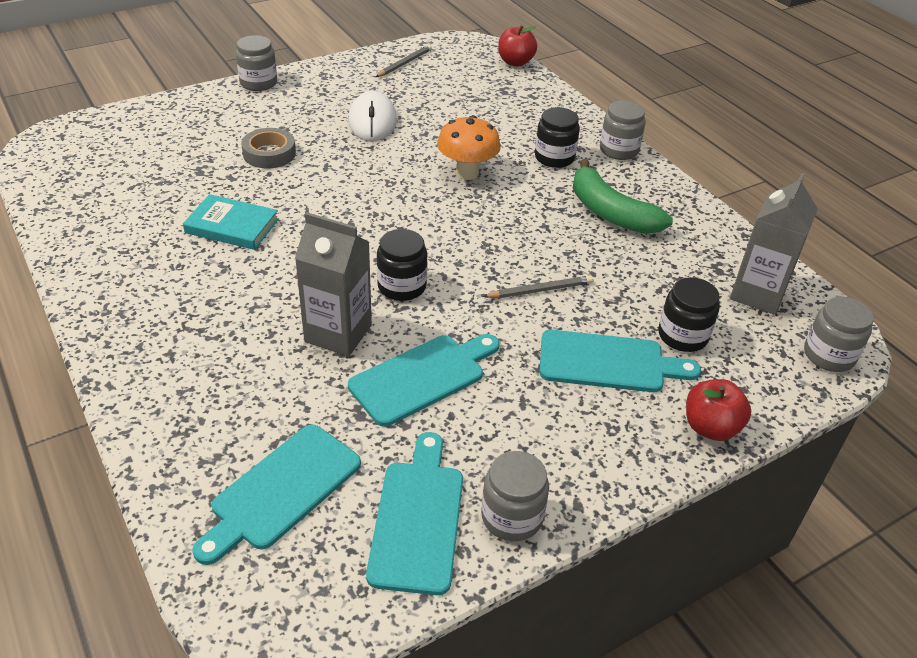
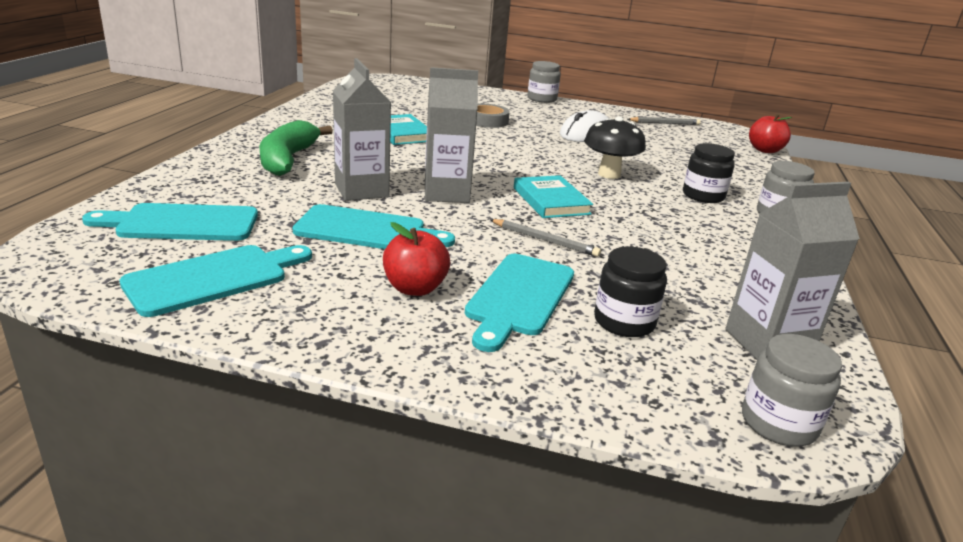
camera: 45 degrees right, 15 degrees down
black jar [377,229,428,301] -> grey carton [425,67,478,203]
orange mushroom [437,115,501,180] -> black mushroom [584,117,646,179]
grey jar [481,451,549,541] -> none
turquoise cutting board [539,330,701,392] -> turquoise cutting board turned 60 degrees clockwise [465,254,574,352]
green banana [573,159,673,234] -> green banana moved to [259,120,333,176]
red apple [686,379,751,441] -> red apple moved to [383,222,450,296]
none -> turquoise book [514,175,593,218]

